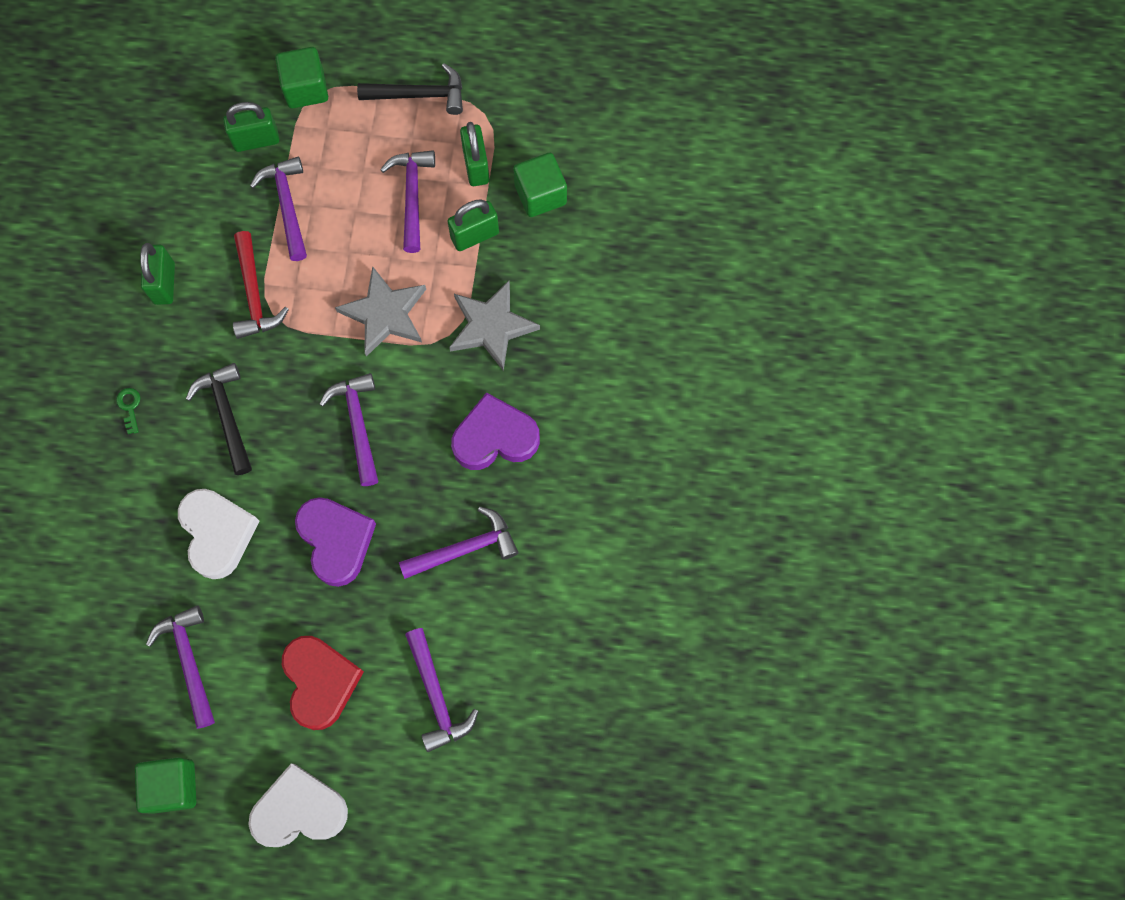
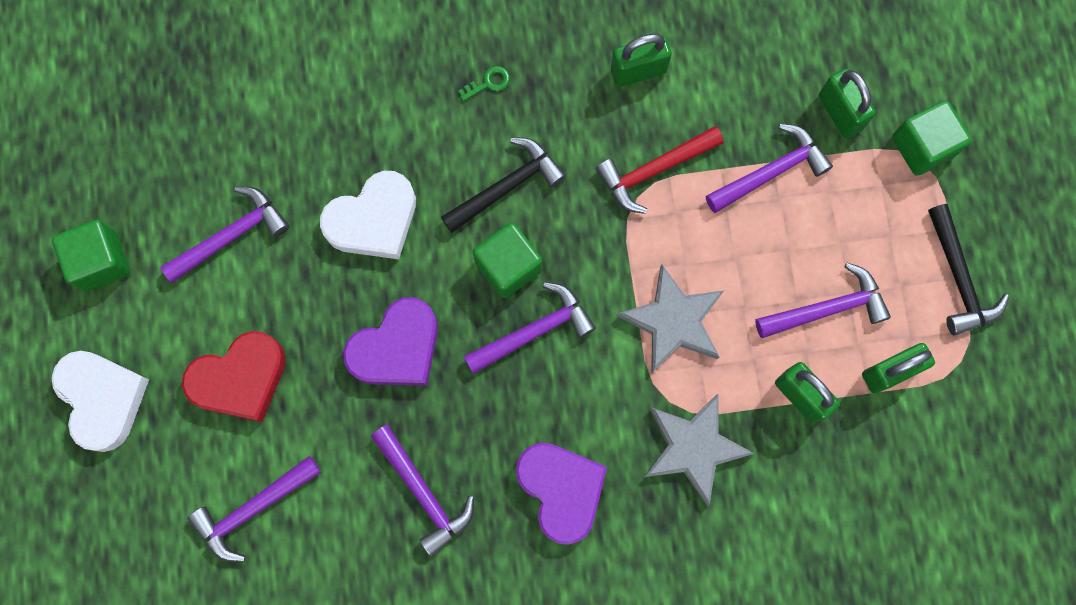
camera: 75 degrees right, 5 degrees up
green cube [513,153,567,217] -> green cube moved to [473,223,542,298]

